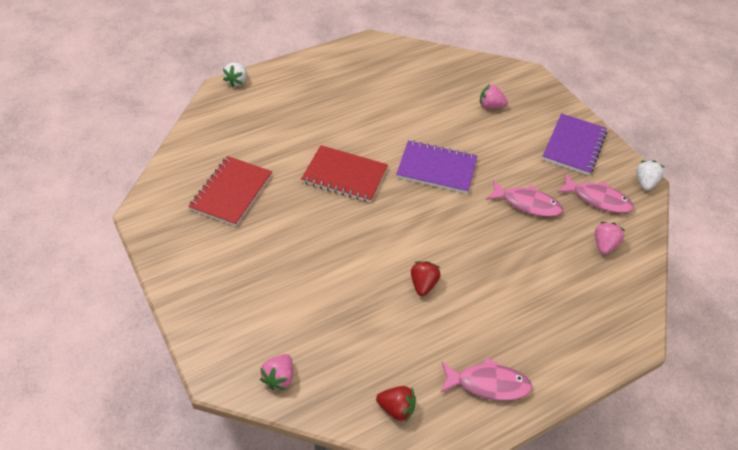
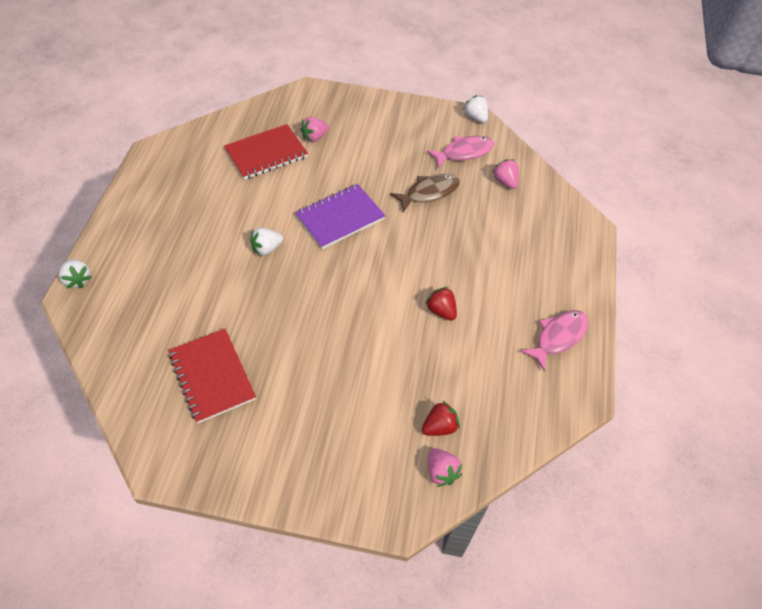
camera: 50 degrees left, 5 degrees up
red notebook [301,145,388,203] -> red notebook moved to [224,124,308,180]
red strawberry [376,386,416,423] -> red strawberry moved to [422,401,460,436]
pink fish [486,180,563,217] -> brown fish [390,174,460,212]
purple notebook [542,113,607,175] -> none
none -> white strawberry [250,228,283,256]

